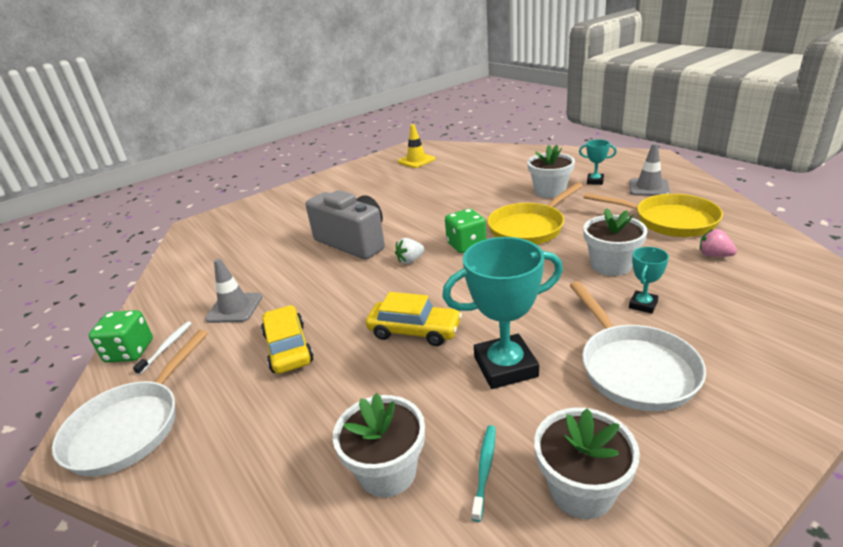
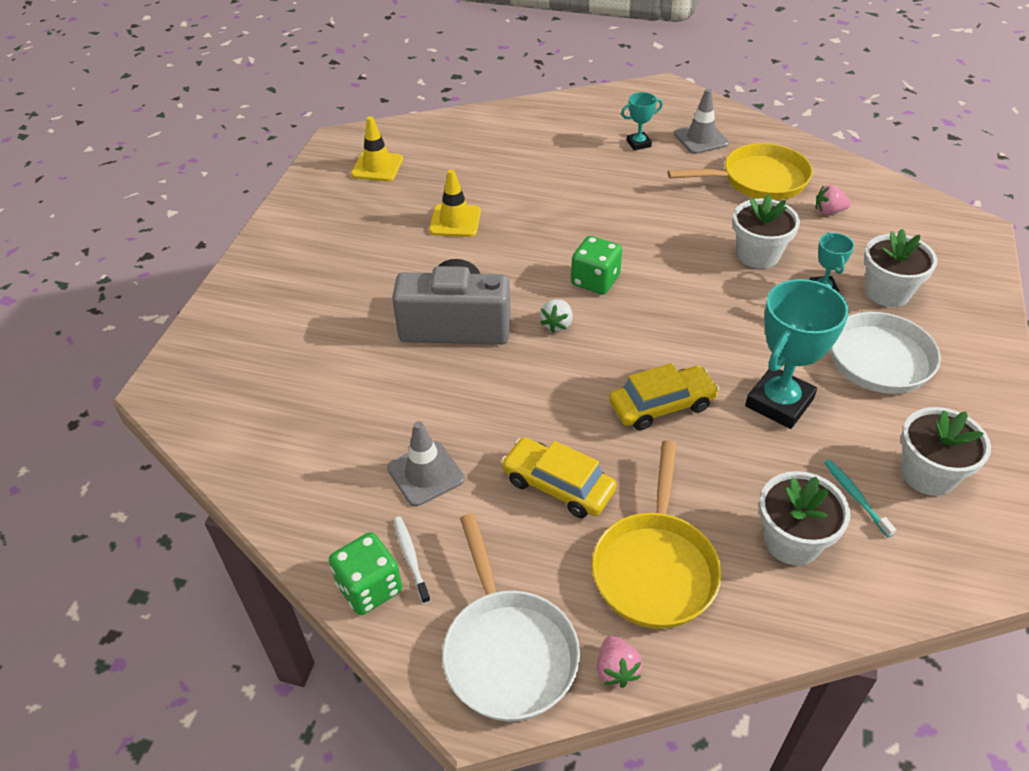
camera: 40 degrees left, 15 degrees up
yellow pan [487,183,583,245] -> yellow pan moved to [592,440,722,629]
white flower pot [527,145,575,198] -> white flower pot moved to [864,229,937,307]
none -> yellow traffic cone [429,169,481,237]
none -> pink strawberry [597,635,642,688]

